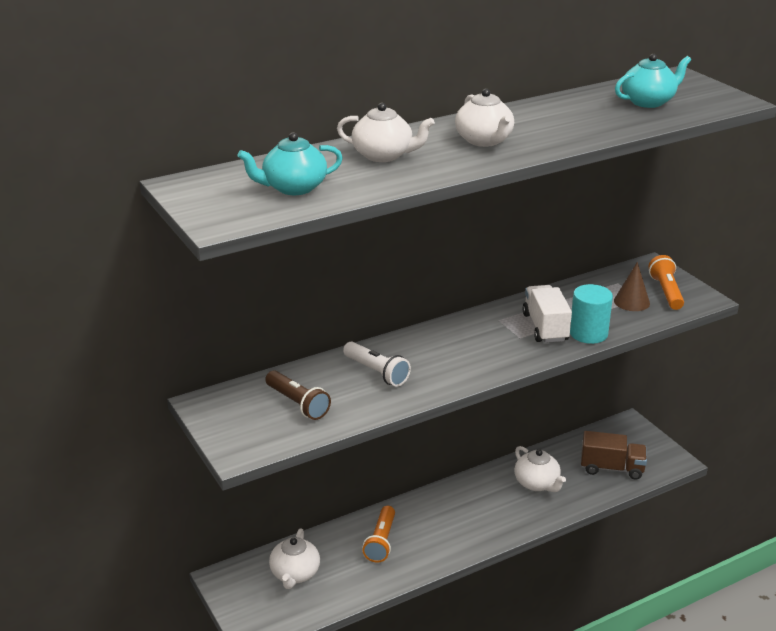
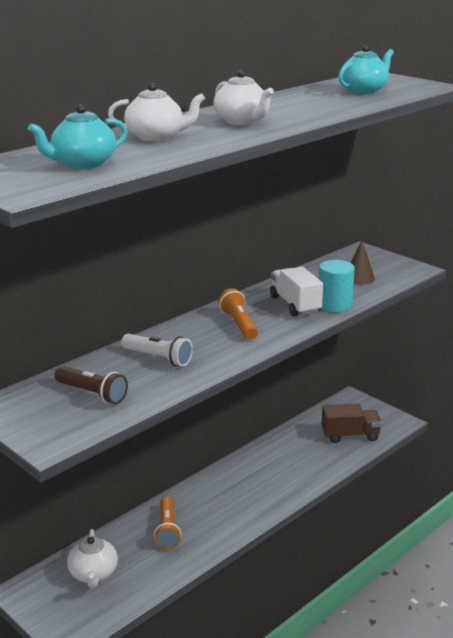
camera: 15 degrees left, 5 degrees down
white teapot [514,446,566,492] -> none
orange flashlight [648,255,684,310] -> orange flashlight moved to [218,288,258,340]

